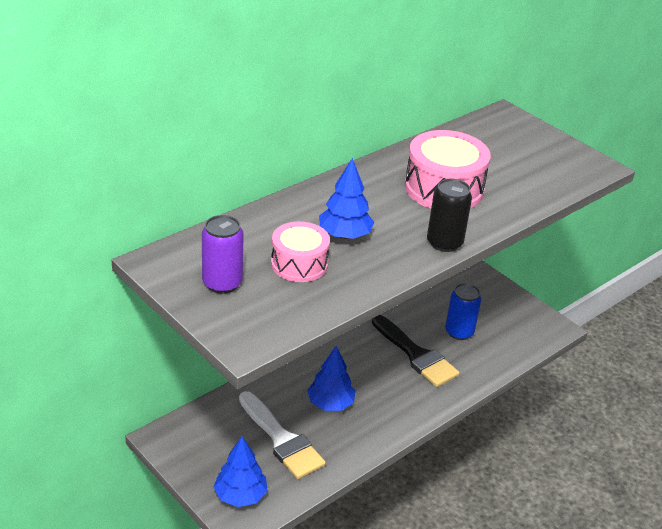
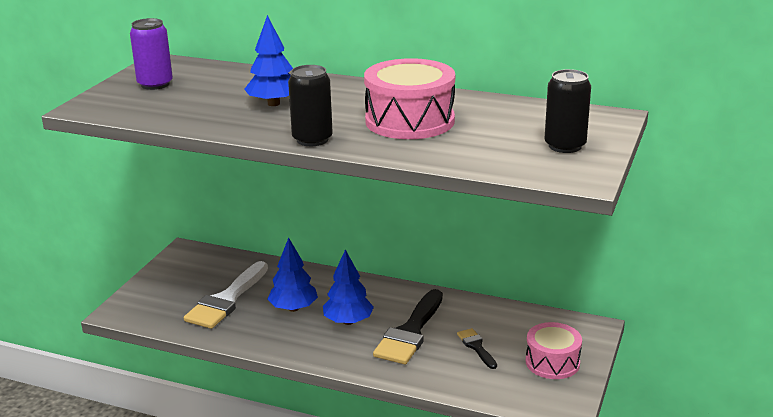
camera: 65 degrees right, 10 degrees down
blue tree [214,436,267,507] -> blue tree moved to [323,249,374,325]
pink drum [271,222,330,282] -> pink drum moved to [526,322,582,379]
blue can [445,283,481,340] -> black brush [457,328,497,369]
none -> black can [544,69,591,153]

